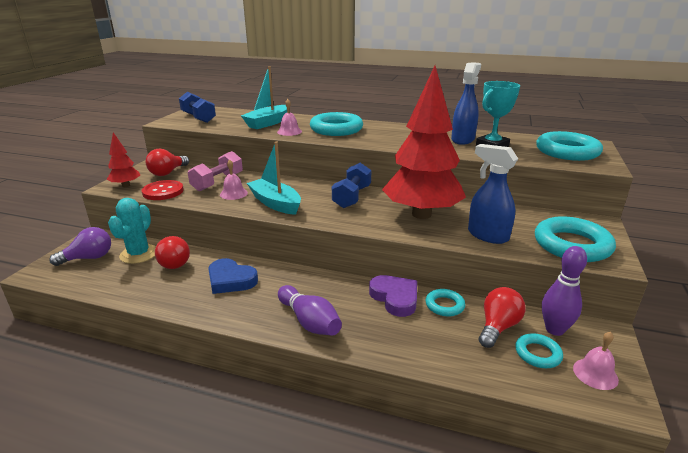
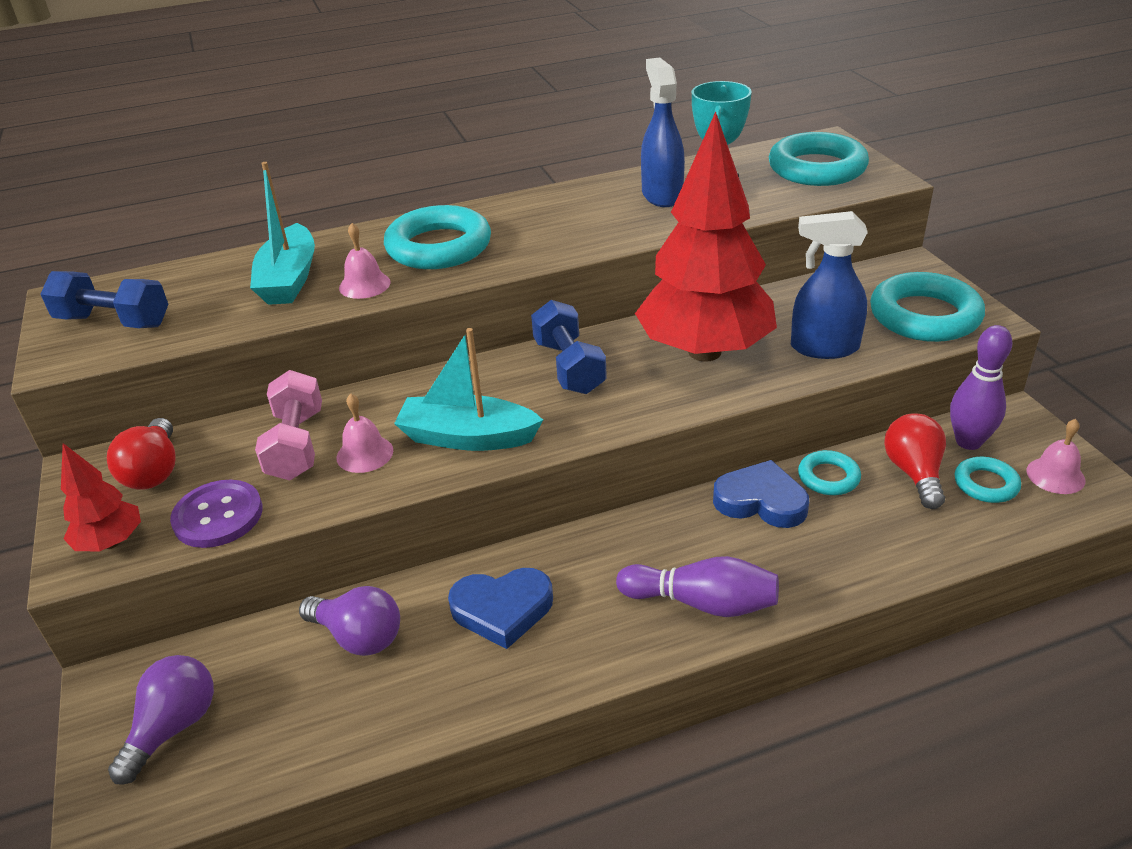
camera: 35 degrees left, 10 degrees up
turquoise cactus [108,198,156,264] -> none
red button [142,180,184,200] -> purple button [170,480,263,548]
red light bulb [155,236,190,269] -> purple light bulb [299,586,400,656]
purple heart [369,275,417,317] -> blue heart [713,460,809,528]

